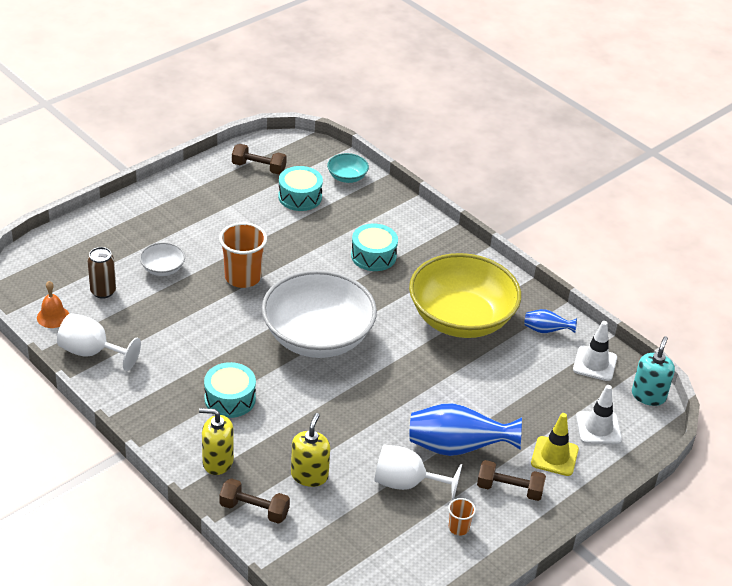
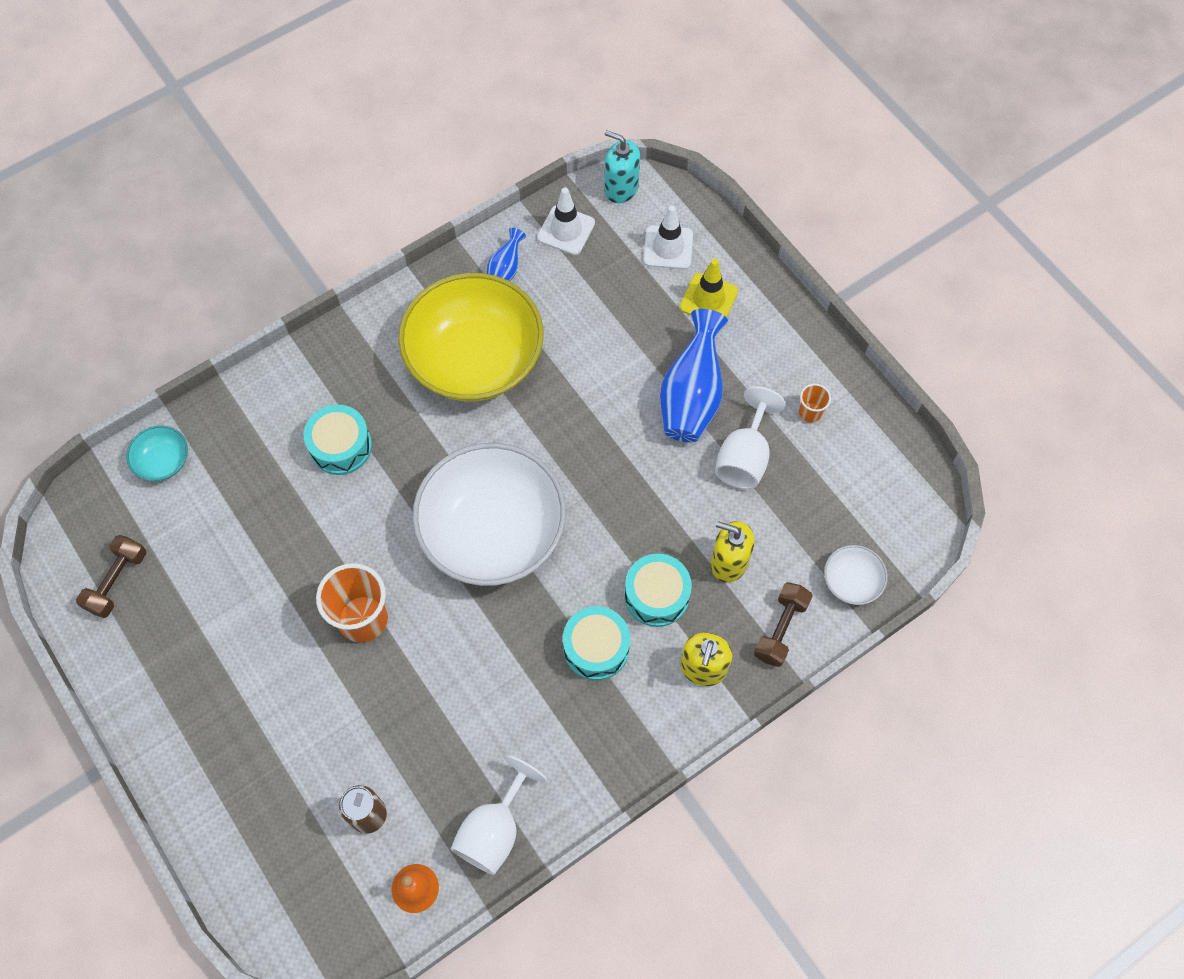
camera: 80 degrees left, 25 degrees up
white bowl [140,242,185,276] -> white bowl moved to [824,545,888,605]
turquoise drum [278,166,323,211] -> turquoise drum moved to [624,554,692,627]
brown dumbbell [477,460,546,501] -> none

